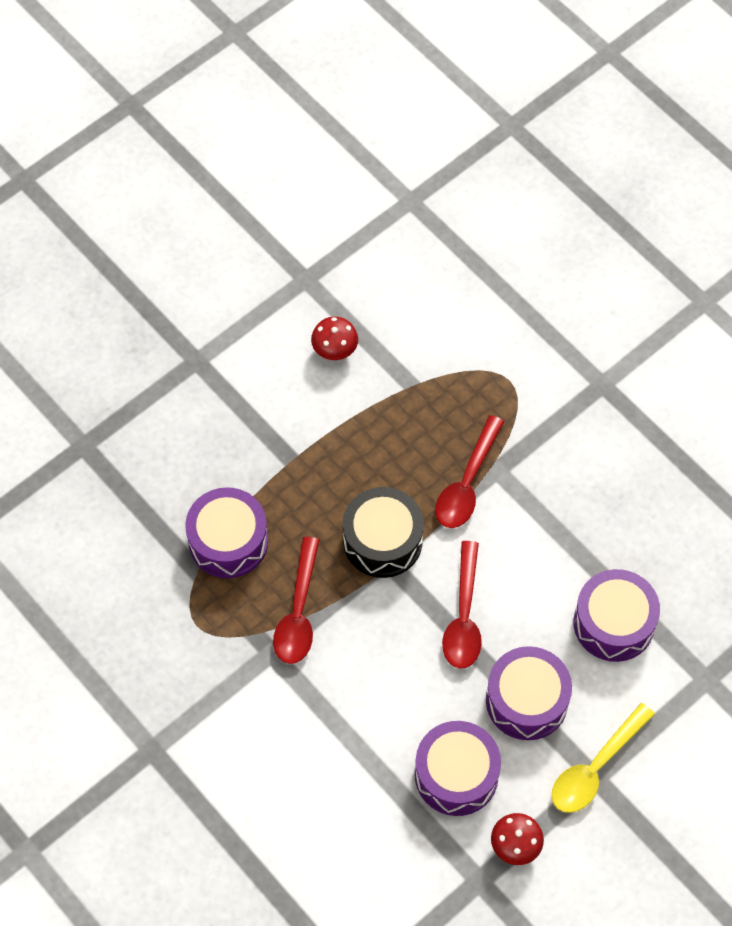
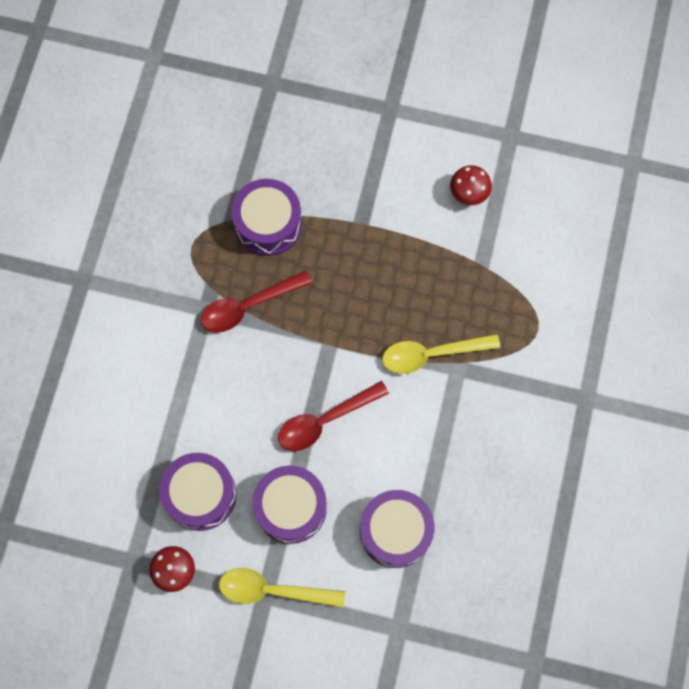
camera: 55 degrees right, 10 degrees up
black drum [343,487,424,578] -> none
red spoon [435,415,504,528] -> yellow spoon [382,334,500,374]

